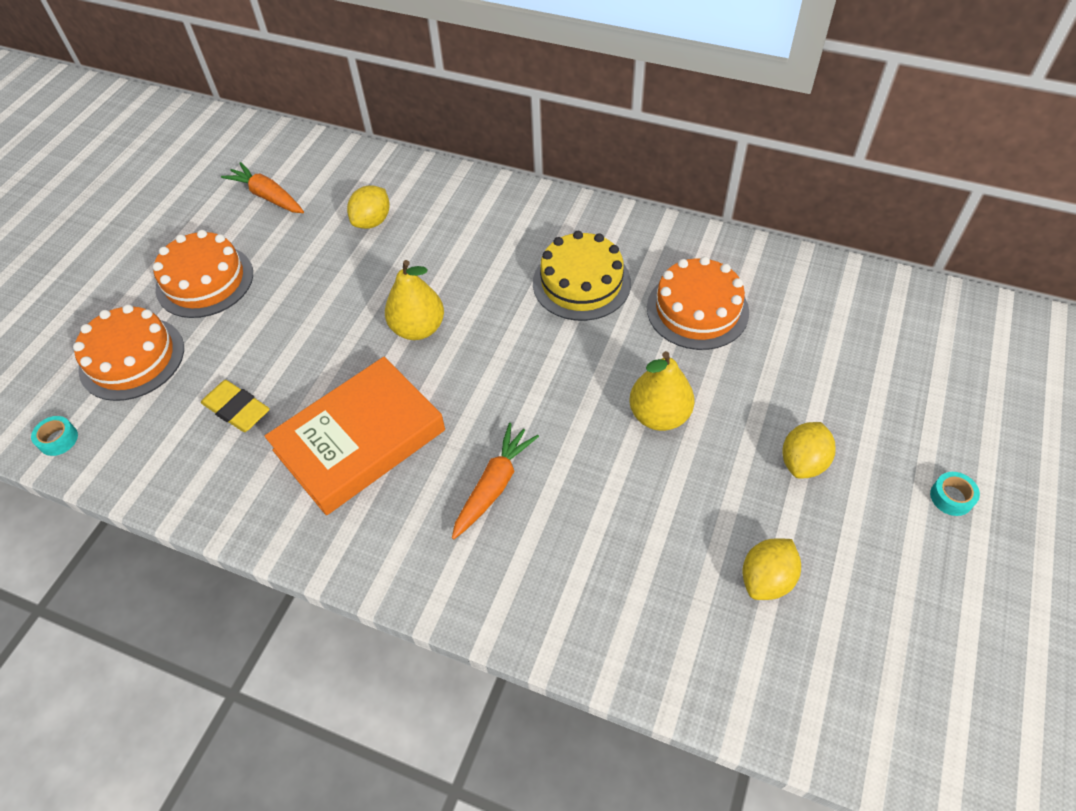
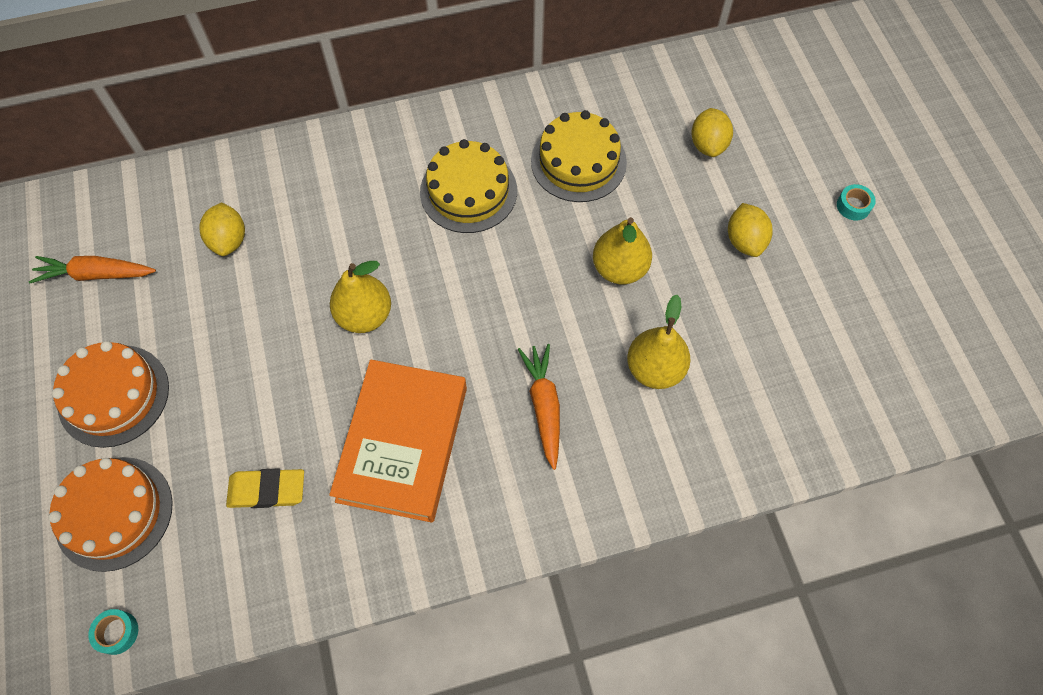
camera: 40 degrees left, 10 degrees up
orange cake [647,256,749,350] -> yellow cake [531,110,627,202]
yellow lemon [742,538,801,600] -> yellow lemon moved to [691,108,733,157]
none -> yellow pear [627,295,691,389]

